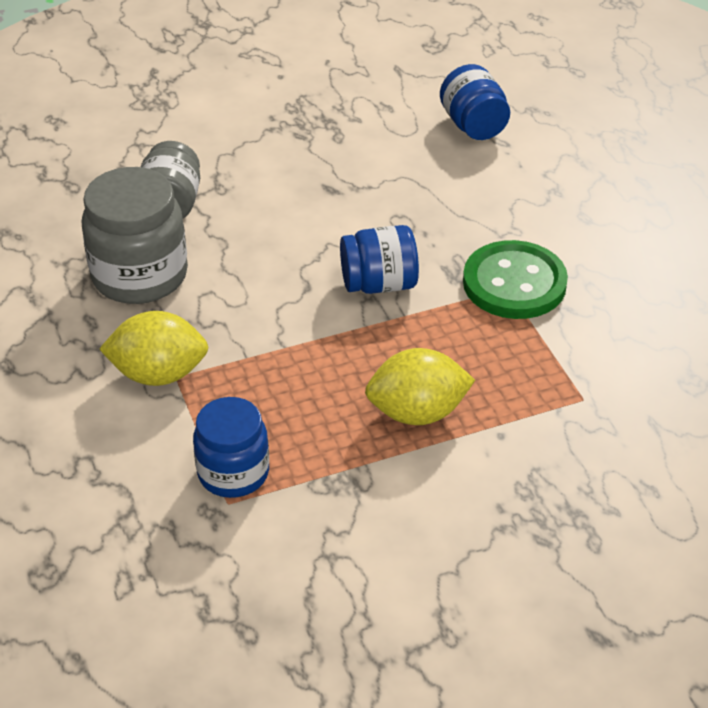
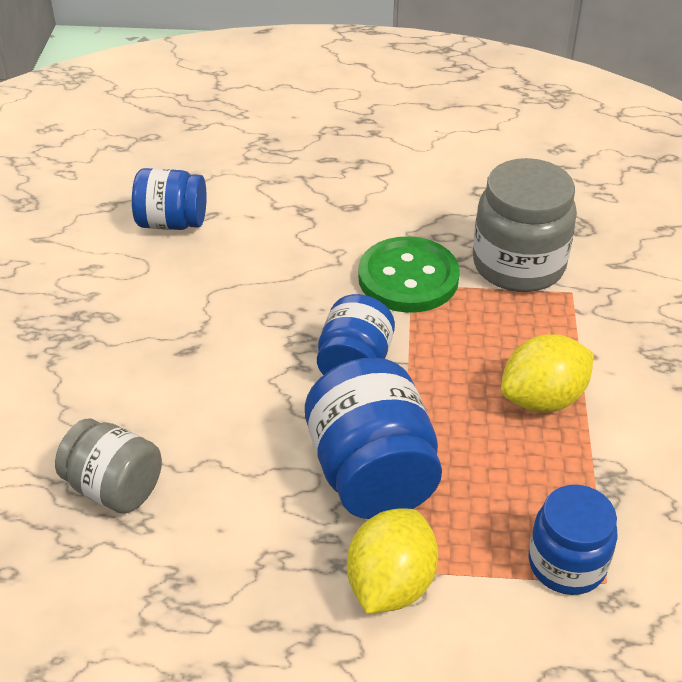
camera: 65 degrees left, 0 degrees up
grey jar [82,167,188,304] -> grey jar moved to [473,158,577,292]
yellow lemon [365,348,475,425] -> yellow lemon turned 45 degrees clockwise [501,334,594,413]
none -> blue jar [305,358,442,519]

